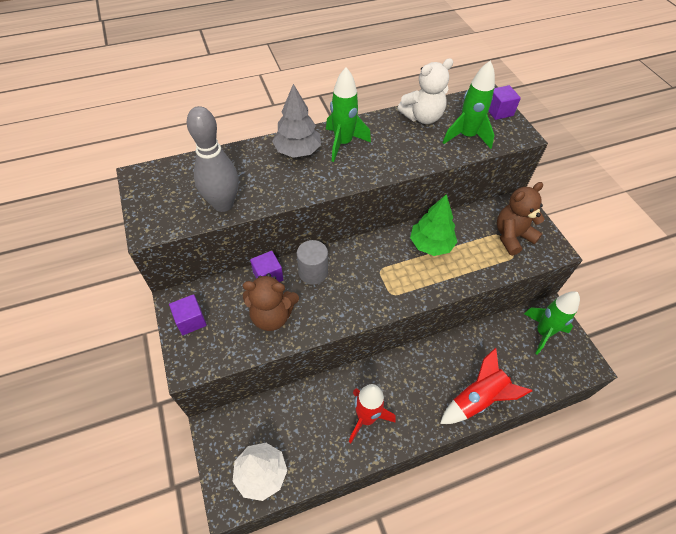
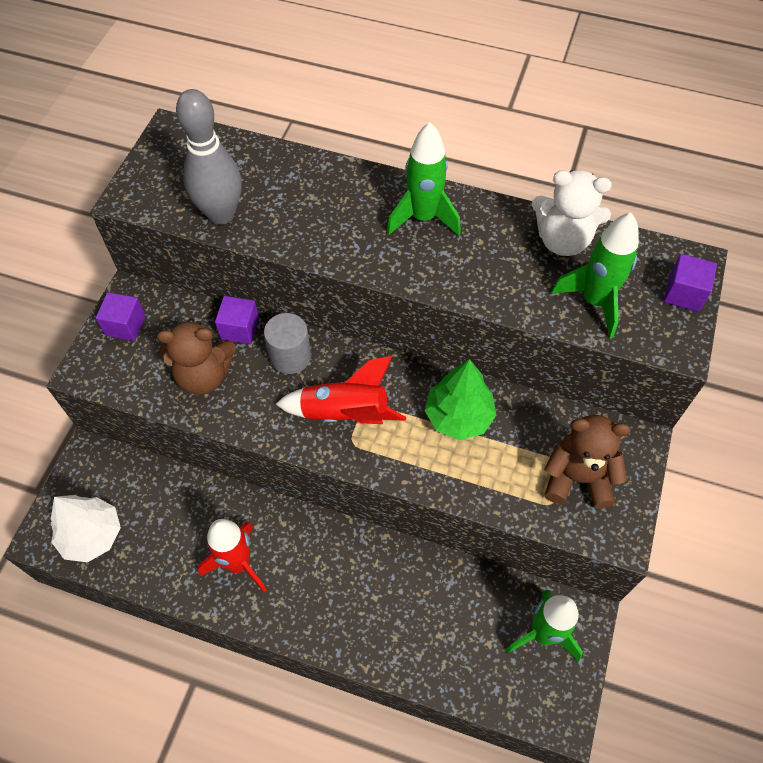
camera: 40 degrees right, 5 degrees up
brown teddy bear [243,273,299,331] -> brown teddy bear turned 45 degrees counterclockwise [157,318,236,395]
grey tree [272,84,321,158] -> none
red rocket [440,348,532,424] -> red rocket moved to [276,356,406,424]

